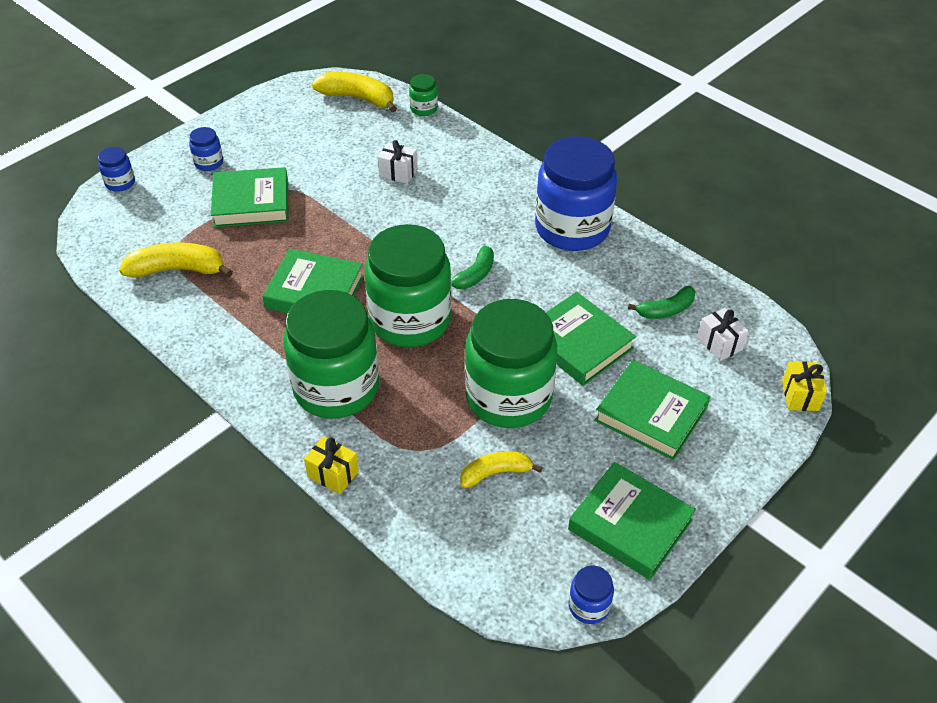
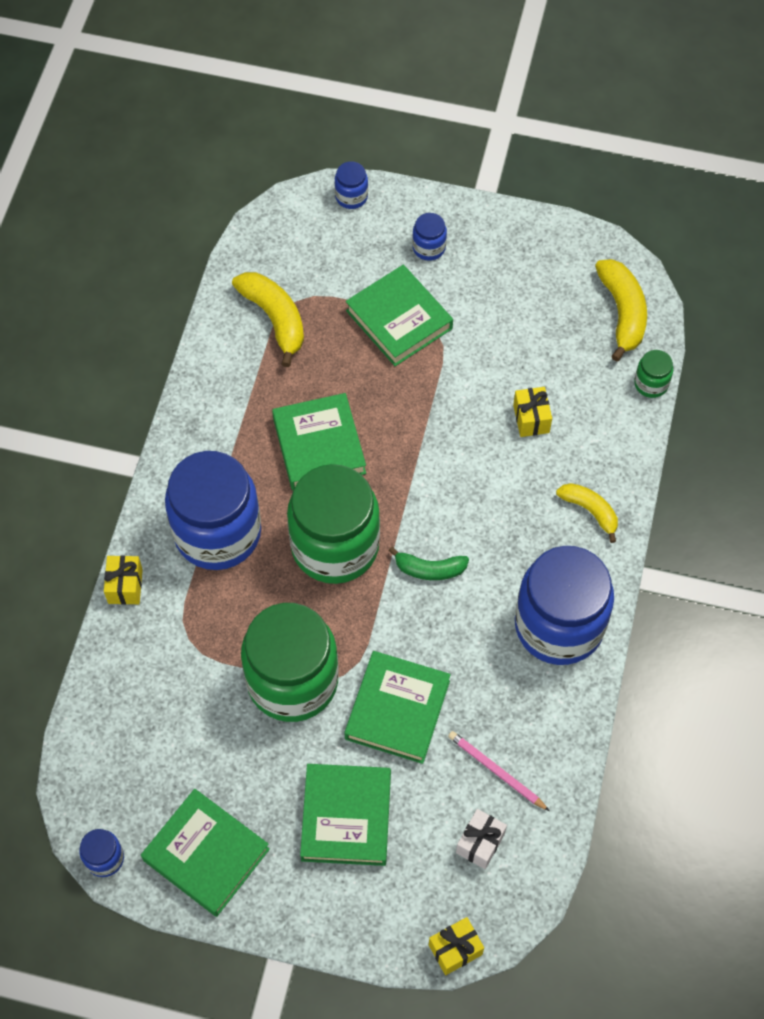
camera: 60 degrees right, 15 degrees up
green jar [283,290,379,419] -> blue jar [165,451,261,570]
white gift [378,140,418,184] -> yellow gift [513,387,552,437]
yellow banana [460,451,543,488] -> yellow banana moved to [556,483,618,543]
green book [568,462,696,580] -> green book turned 60 degrees counterclockwise [141,789,270,917]
green banana [628,286,695,319] -> pink pencil [448,731,549,811]

